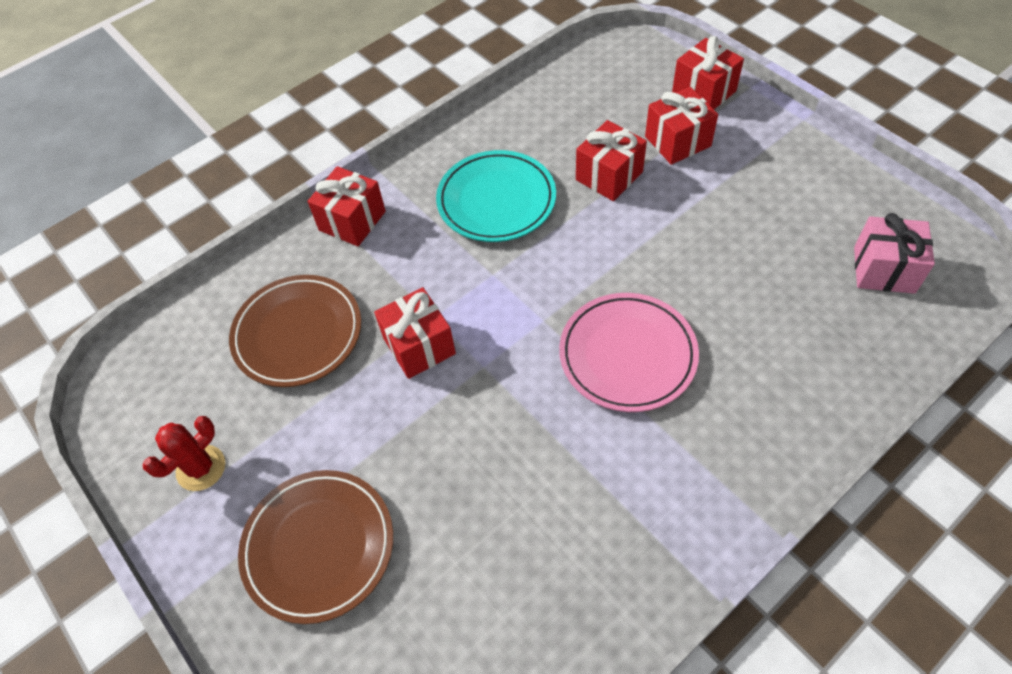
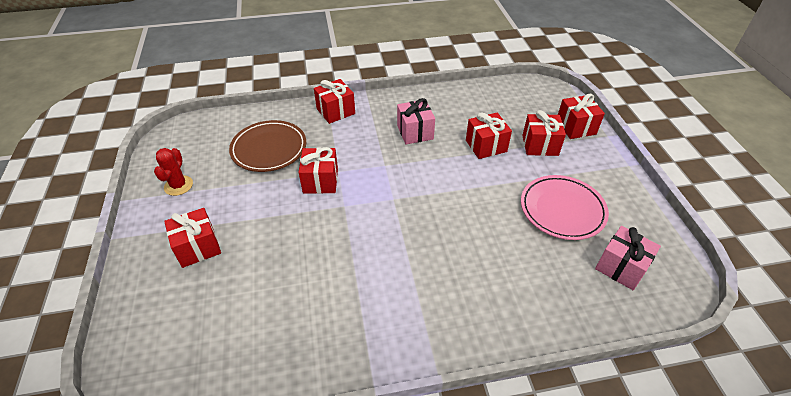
camera: 25 degrees right, 10 degrees down
red cactus [143,416,225,491] -> red cactus turned 60 degrees counterclockwise [154,148,193,196]
brown plate [238,470,393,624] -> red gift [164,208,221,268]
turquoise plate [436,150,556,242] -> pink gift [397,98,435,144]
pink plate [559,293,699,412] -> pink plate moved to [521,175,609,240]

